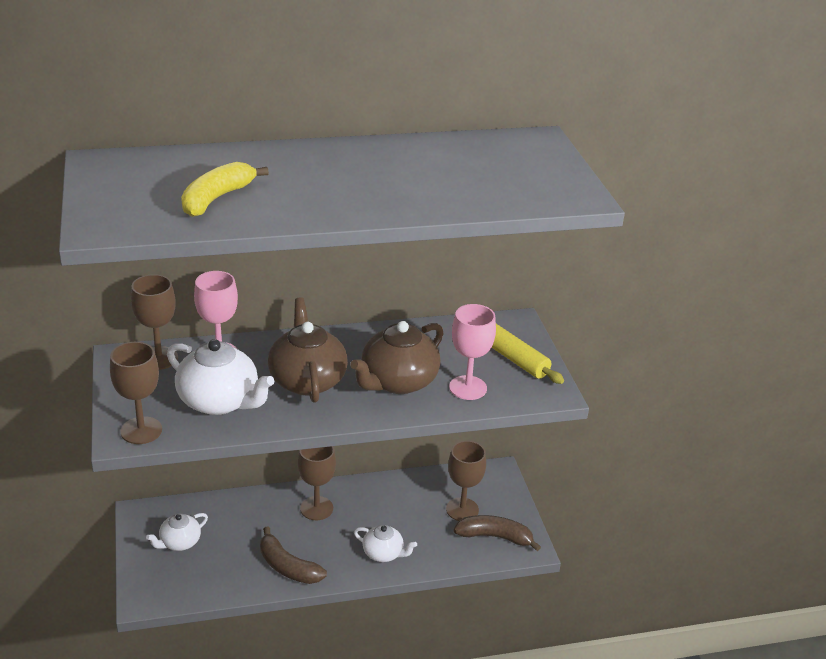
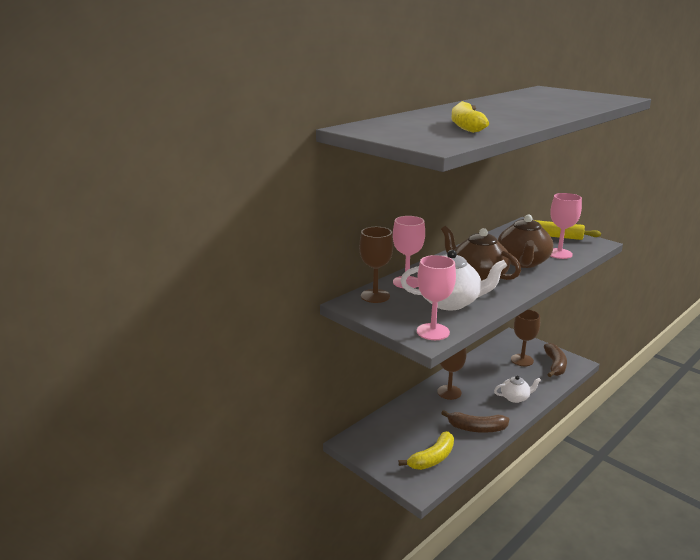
camera: 30 degrees left, 10 degrees down
brown goblet [110,342,162,444] -> pink goblet [417,255,456,340]
white teapot [146,513,208,551] -> none
brown banana [454,515,541,551] -> brown banana turned 120 degrees clockwise [544,343,567,377]
none -> yellow banana [399,431,454,470]

